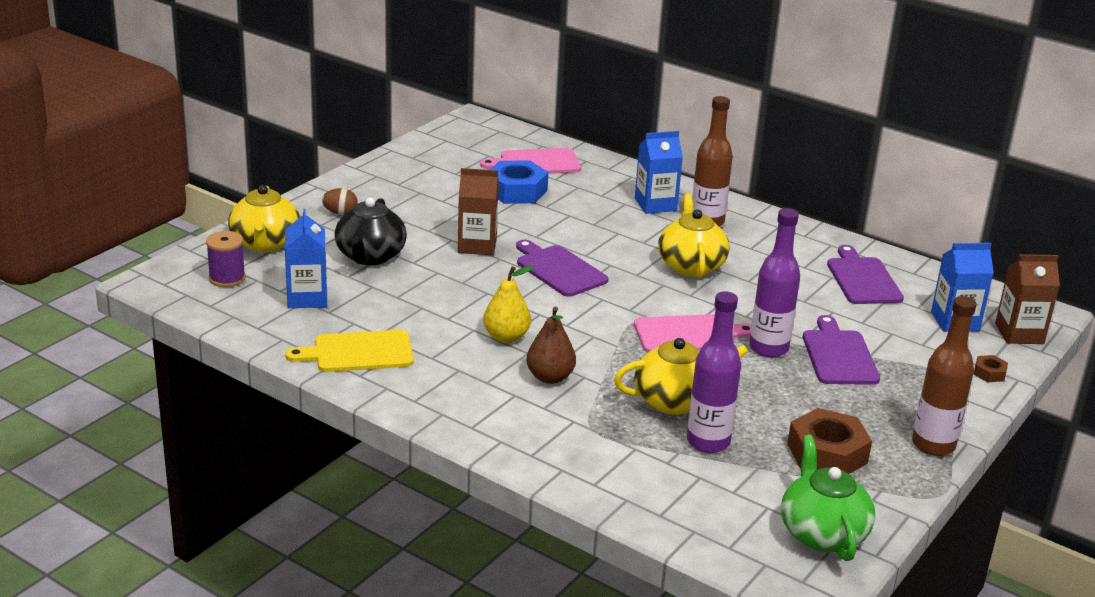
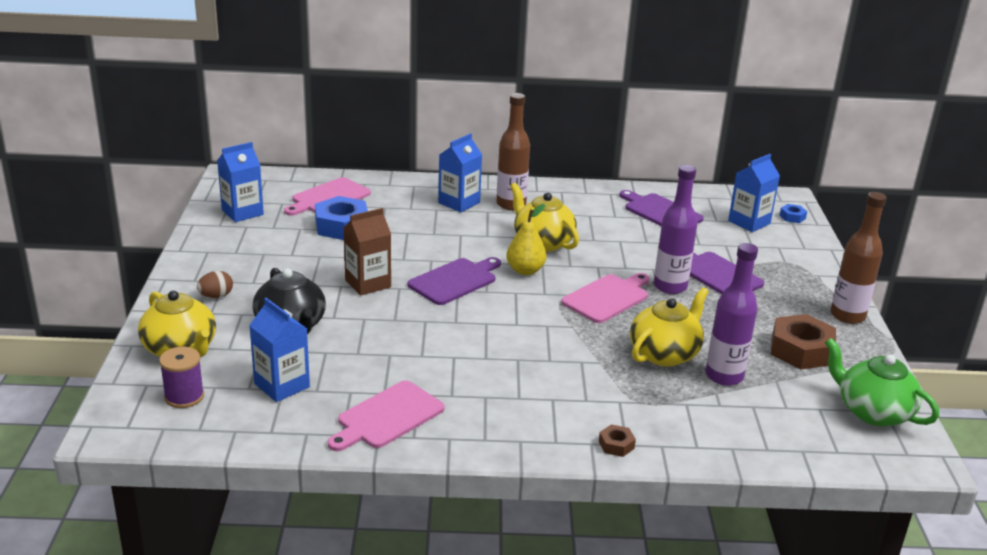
camera: 35 degrees left, 0 degrees up
yellow cutting board [285,330,414,372] -> pink cutting board [328,380,445,451]
yellow pear [483,265,534,343] -> yellow pear moved to [506,204,547,275]
purple cutting board [516,240,609,297] -> purple cutting board turned 120 degrees clockwise [408,257,501,305]
brown pear [526,307,576,384] -> none
brown nut [973,355,1008,382] -> brown nut moved to [599,424,636,457]
brown carton [995,254,1060,344] -> blue nut [779,204,807,223]
none -> blue carton [217,142,264,222]

